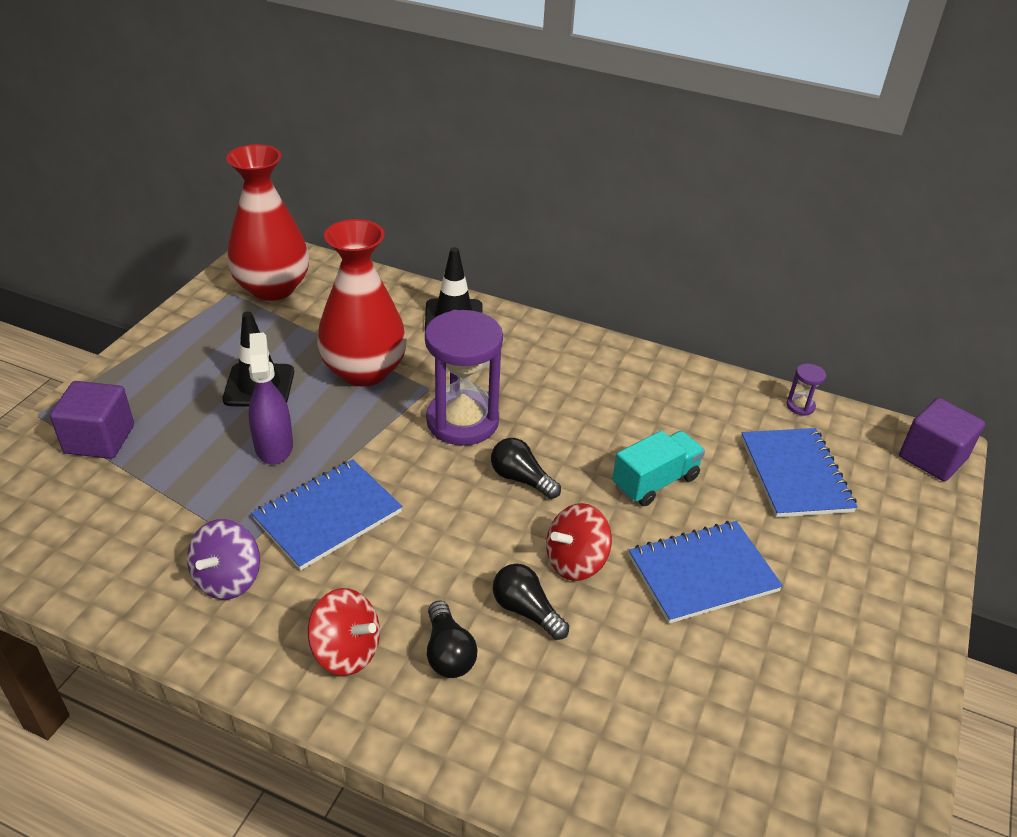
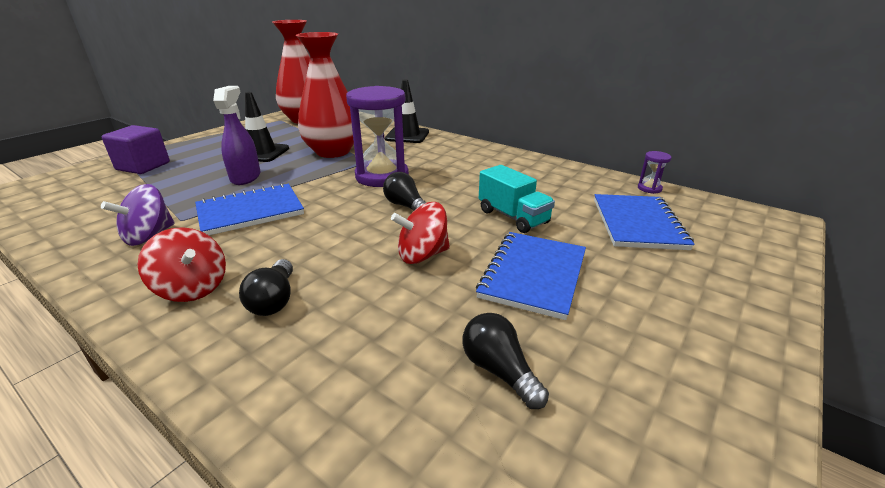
camera: 15 degrees right, 10 degrees down
black light bulb [493,564,569,640] -> black light bulb moved to [462,313,549,409]
turquoise truck [612,431,705,506] -> turquoise truck turned 75 degrees clockwise [479,165,555,233]
blue notebook [629,521,783,624] -> blue notebook turned 60 degrees counterclockwise [476,232,586,320]
purple cube [899,398,985,481] -> none

